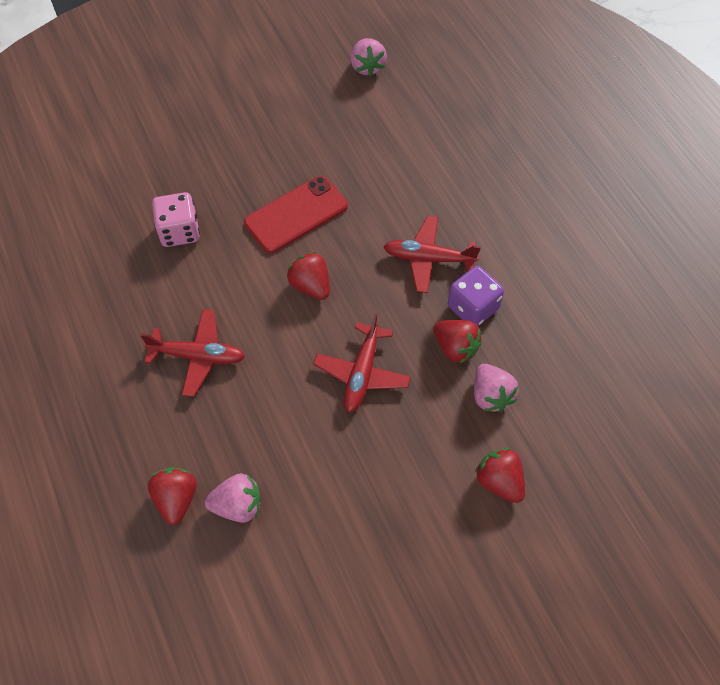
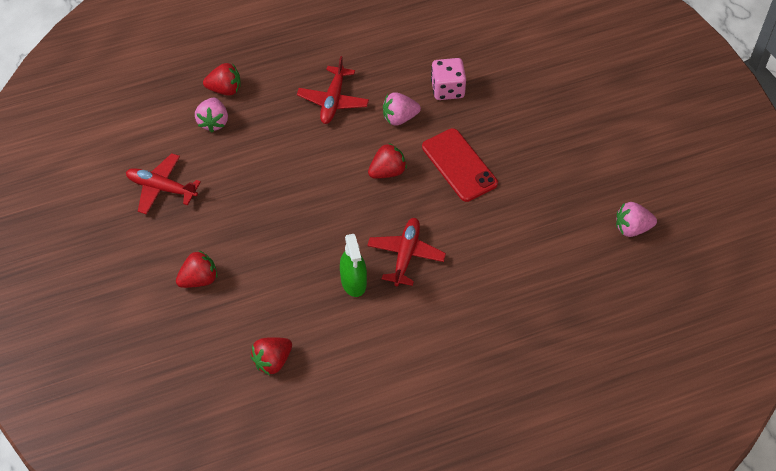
camera: 95 degrees right, 5 degrees down
red plane [313,313,411,412] -> red plane moved to [126,153,201,214]
red strawberry [433,320,482,363] -> red strawberry moved to [250,337,292,375]
purple dice [448,266,504,326] -> green spray bottle [340,234,367,297]
pink strawberry [474,364,519,412] -> pink strawberry moved to [383,92,421,126]

